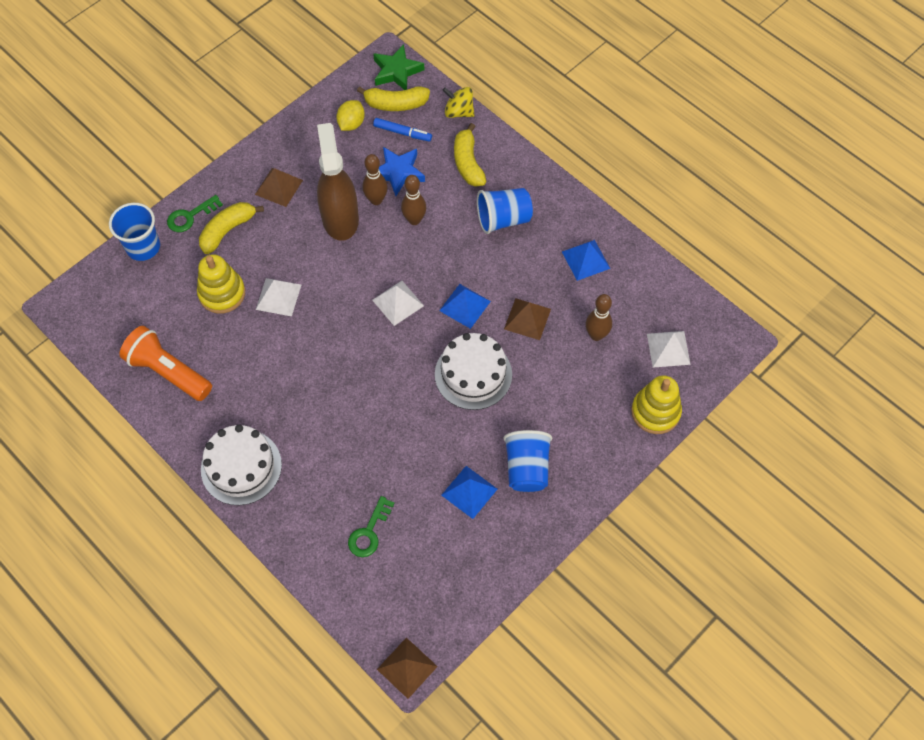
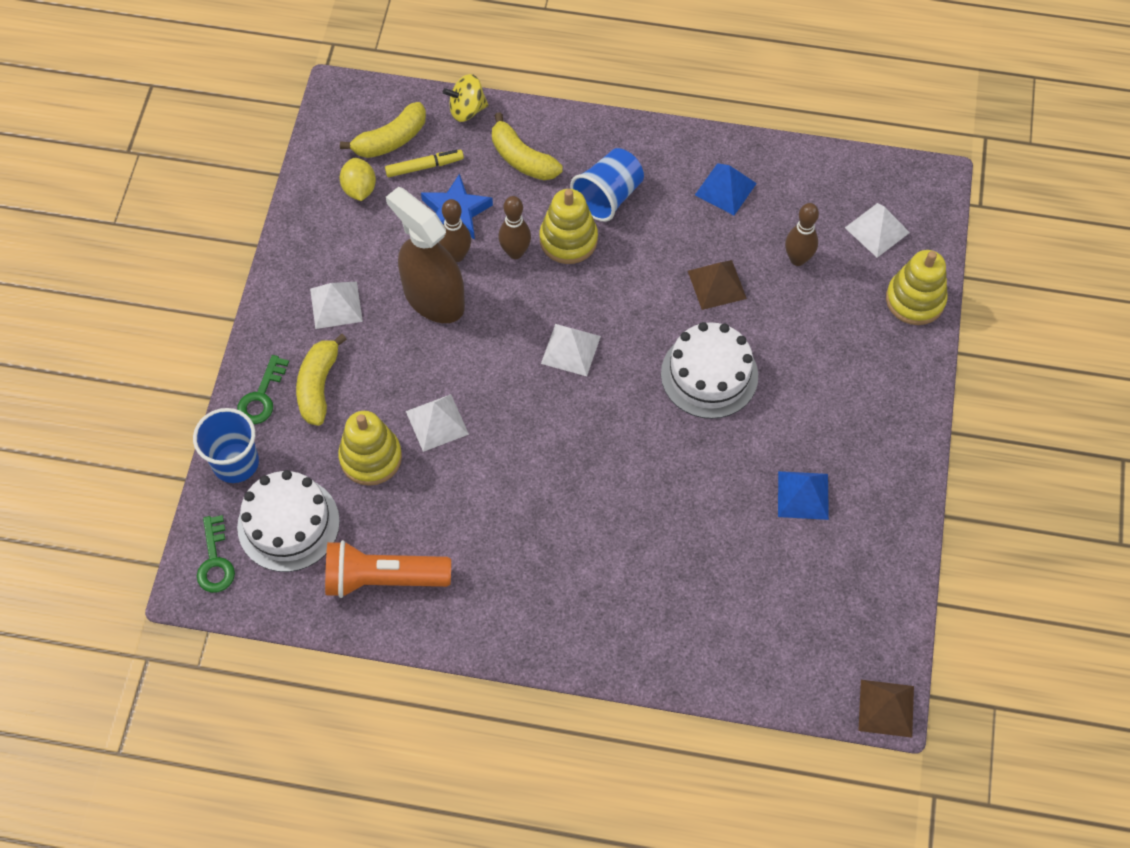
camera: 35 degrees left, 0 degrees up
white cake [201,424,282,505] -> white cake moved to [237,470,340,572]
brown pyramid [255,168,303,207] -> white pyramid [310,282,363,329]
green key [348,496,395,557] -> green key moved to [197,515,235,593]
green star [373,44,425,90] -> none
blue marker [373,118,432,142] -> yellow marker [385,150,464,177]
blue pyramid [439,284,491,329] -> none
blue cup [503,430,552,492] -> none
none -> yellow stacking toy [540,189,598,264]

